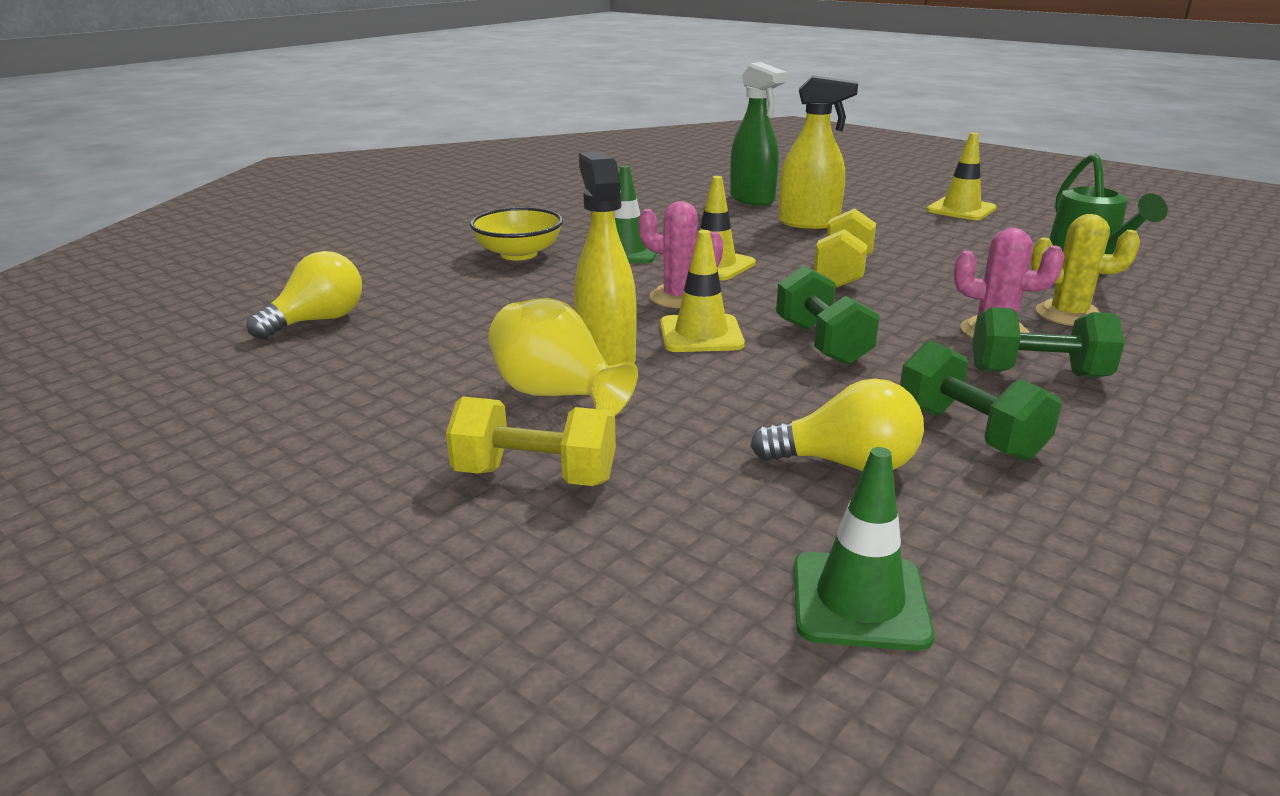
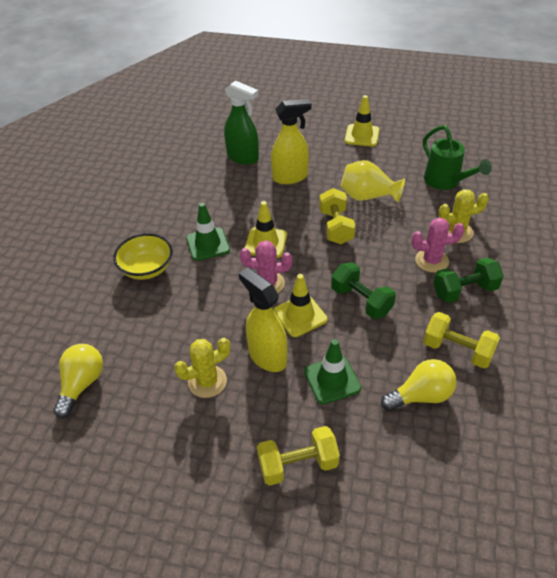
camera: 25 degrees left, 20 degrees up
yellow vase [488,298,638,416] -> yellow vase moved to [341,160,405,203]
green traffic cone [794,447,934,651] -> green traffic cone moved to [304,339,361,404]
green dumbbell [900,340,1062,461] -> yellow dumbbell [423,312,500,369]
none -> yellow cactus [174,338,230,398]

